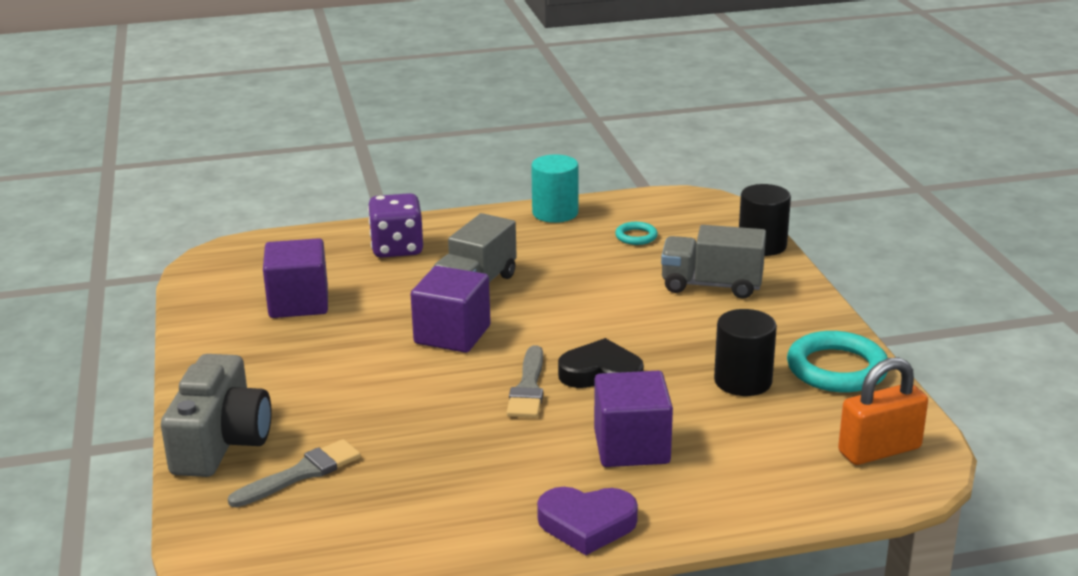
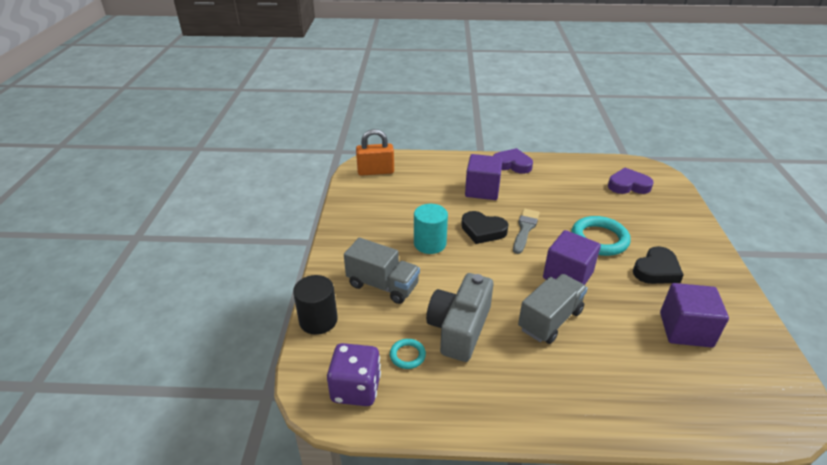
camera: 165 degrees left, 10 degrees up
grey camera [161,354,272,477] -> grey camera moved to [426,273,493,362]
grey brush [228,439,361,507] -> none
purple dice [368,193,423,258] -> purple dice moved to [327,343,381,406]
turquoise cylinder [531,154,578,223] -> turquoise cylinder moved to [414,204,448,254]
black cylinder [714,309,777,396] -> none
turquoise ring [787,331,888,392] -> turquoise ring moved to [571,216,631,256]
none -> purple heart [608,168,654,194]
none -> black heart [633,246,684,284]

